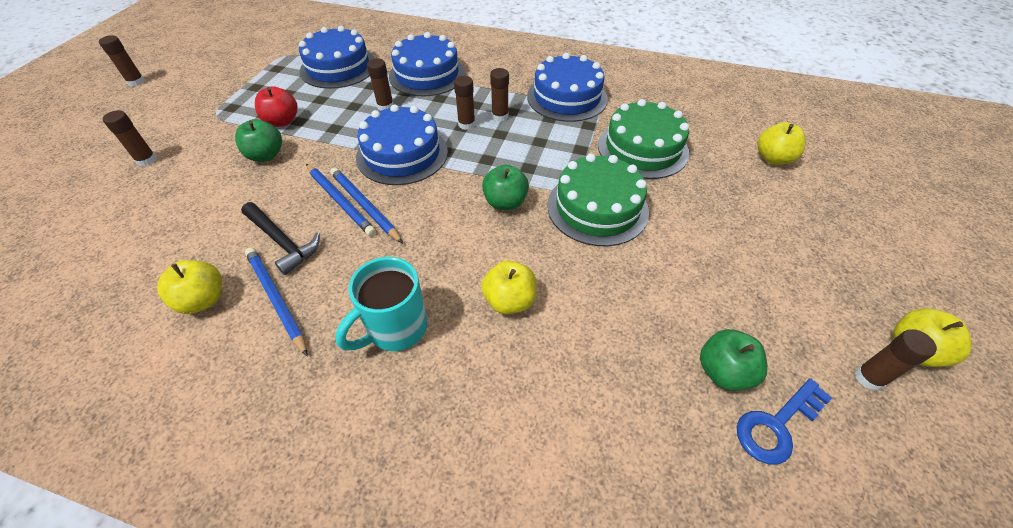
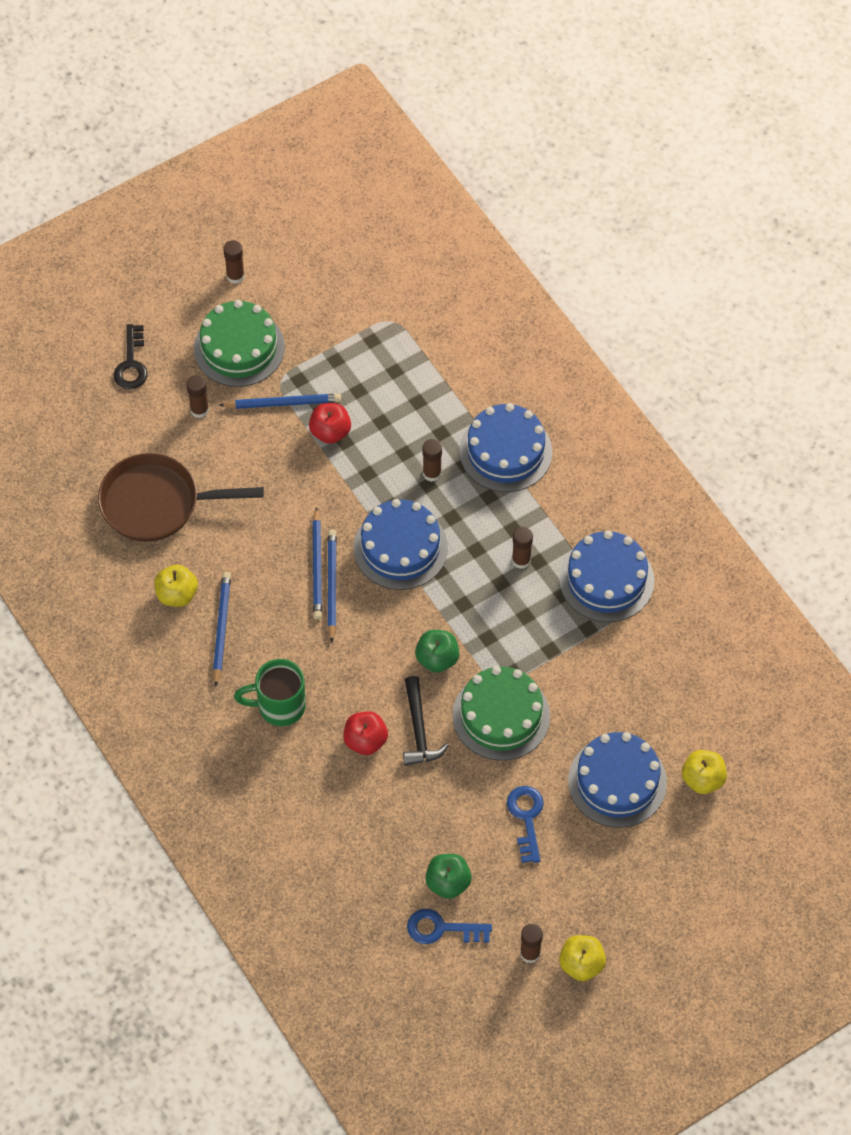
camera: 40 degrees right, 10 degrees up
green apple [235,119,282,162] -> none
black hammer [241,202,320,275] -> black hammer moved to [403,676,449,766]
blue cake [299,26,375,89] -> blue cake moved to [568,732,667,828]
turquoise mug [335,257,428,351] -> green mug [234,659,306,726]
brown glue stick [454,76,475,130] -> none
yellow apple [481,261,537,314] -> red apple [343,711,388,755]
green cake [598,99,689,179] -> green cake moved to [194,300,285,387]
none -> brown pan [98,453,264,542]
none -> black key [114,324,147,389]
none -> blue pencil [219,394,341,409]
none -> blue key [507,786,544,863]

